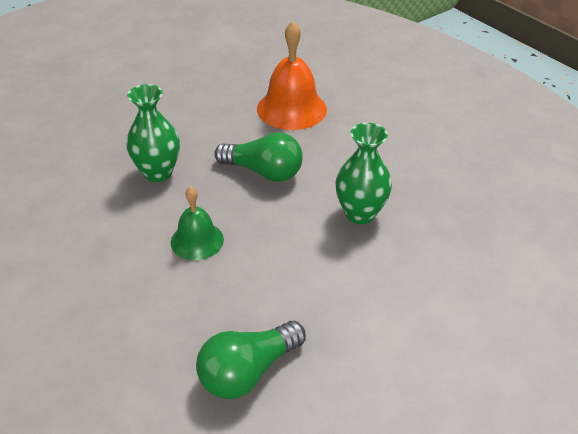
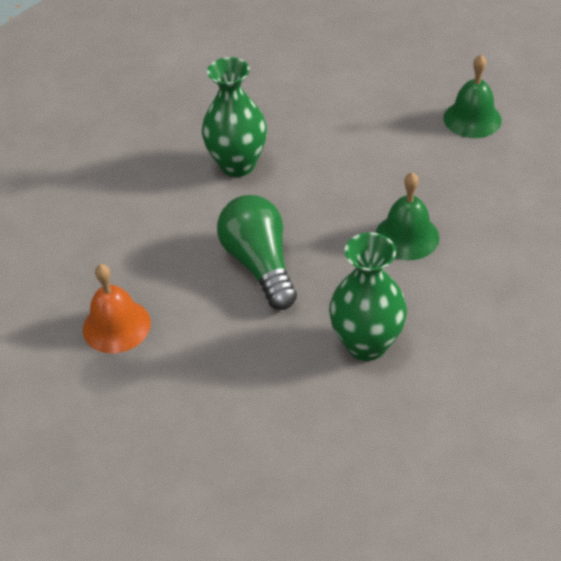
camera: 130 degrees left, 5 degrees up
green light bulb [196,321,306,399] -> green bell [444,54,502,138]
orange bell [257,21,327,130] -> orange bell [83,264,151,354], size x0.61

